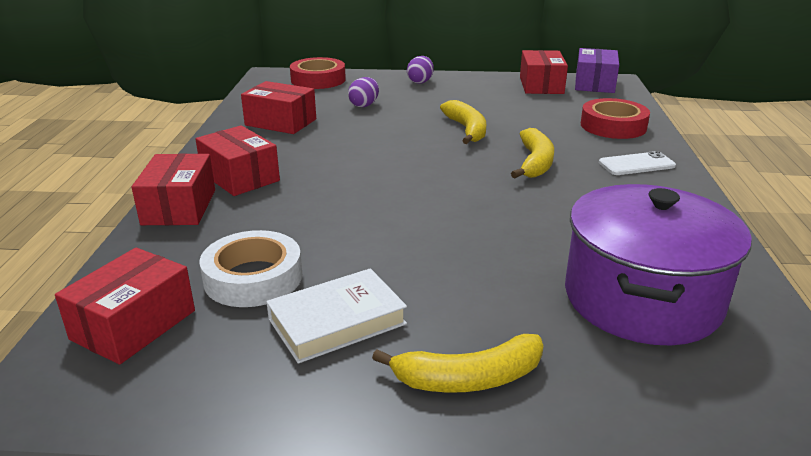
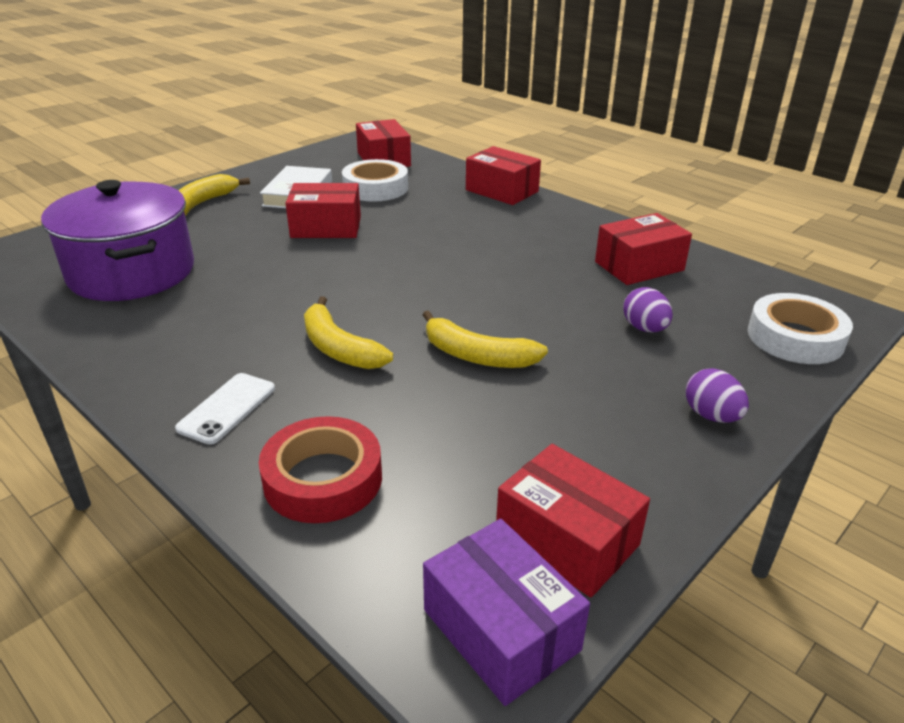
camera: 130 degrees right, 5 degrees up
red box [196,125,280,196] -> red box moved to [286,183,361,238]
red tape [290,57,346,89] -> white tape [748,293,853,364]

